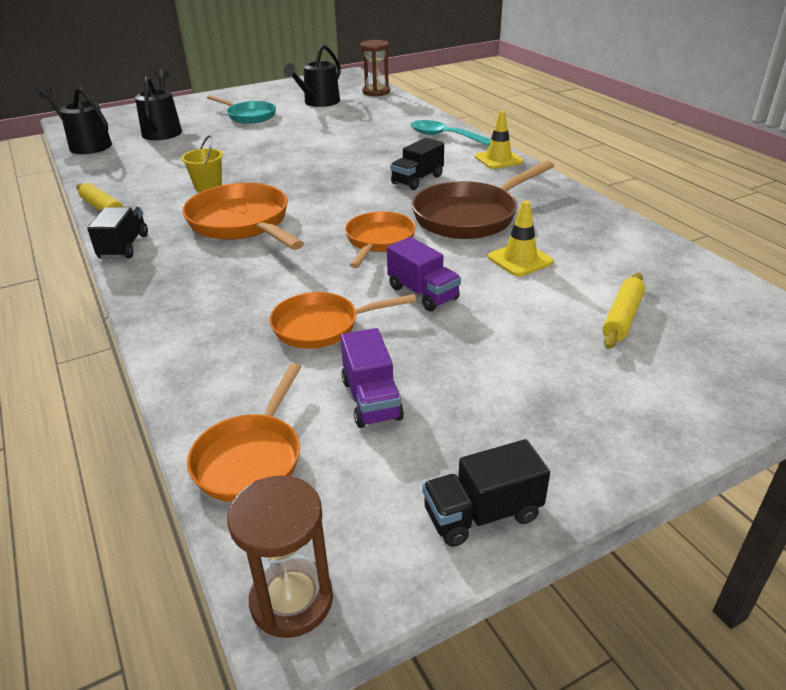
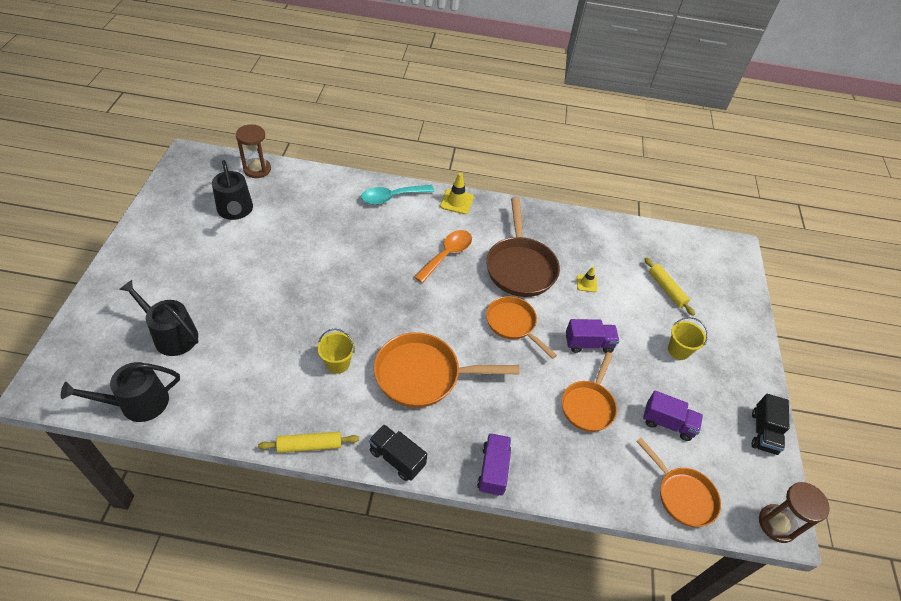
camera: 60 degrees left, 15 degrees up
turquoise pan [207,95,276,124] -> none
black truck [390,138,444,190] -> orange spoon [414,230,472,283]
yellow traffic cone [488,201,554,276] -> yellow traffic cone [577,266,598,292], size x0.63
none -> purple truck [477,433,511,496]
none -> yellow bucket [668,317,708,360]

